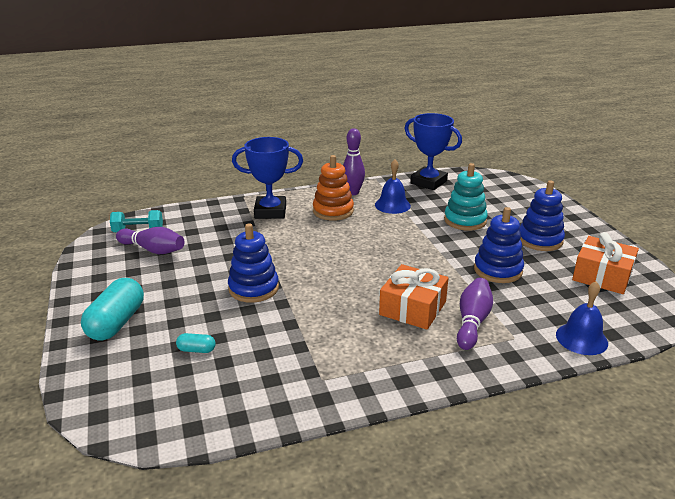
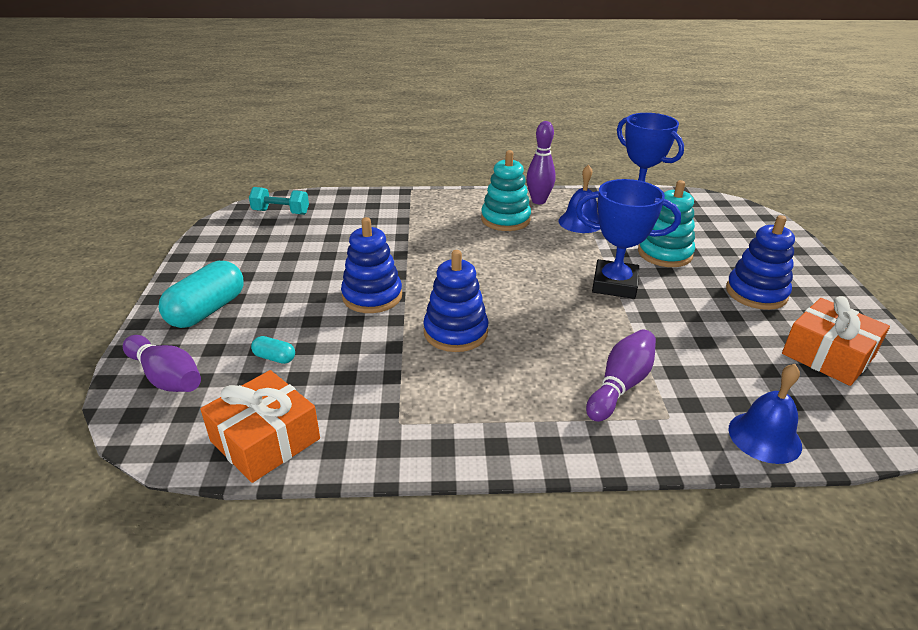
camera: 15 degrees right, 5 degrees up
purple bowling pin [116,227,184,254] -> purple bowling pin moved to [123,335,201,392]
blue trophy [232,137,303,219] -> blue trophy moved to [576,179,681,299]
orange stacking toy [313,155,354,221] -> turquoise stacking toy [481,150,531,231]
orange gift [379,264,448,330] -> orange gift moved to [200,370,320,483]
blue stacking toy [474,207,524,283] -> blue stacking toy moved to [423,250,488,352]

